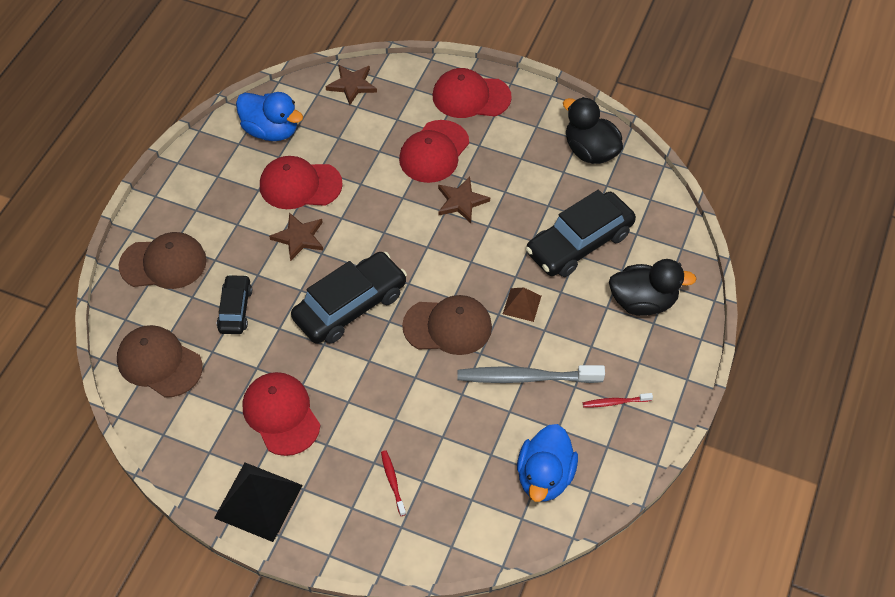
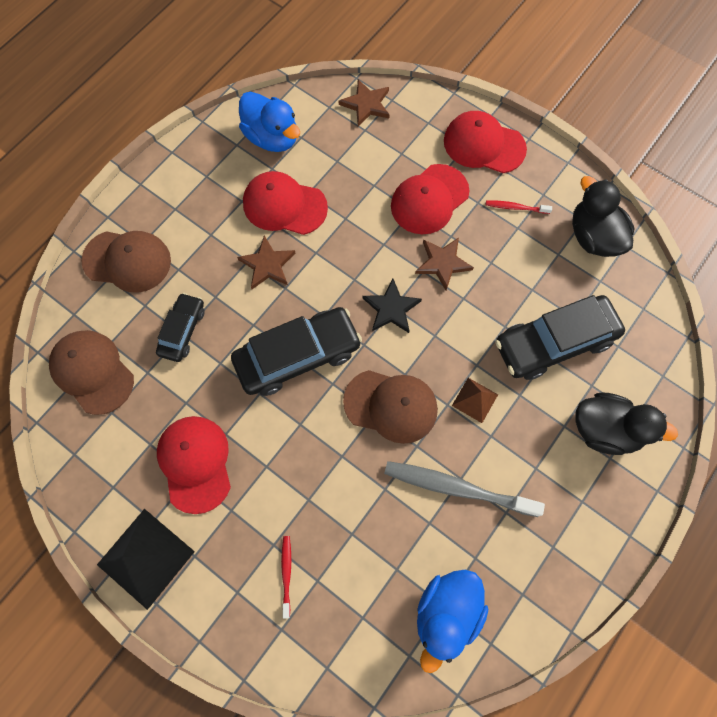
camera: 15 degrees right, 15 degrees up
red toothbrush [583,393,653,408] -> red toothbrush moved to [486,200,552,214]
none -> black star [363,279,422,333]

